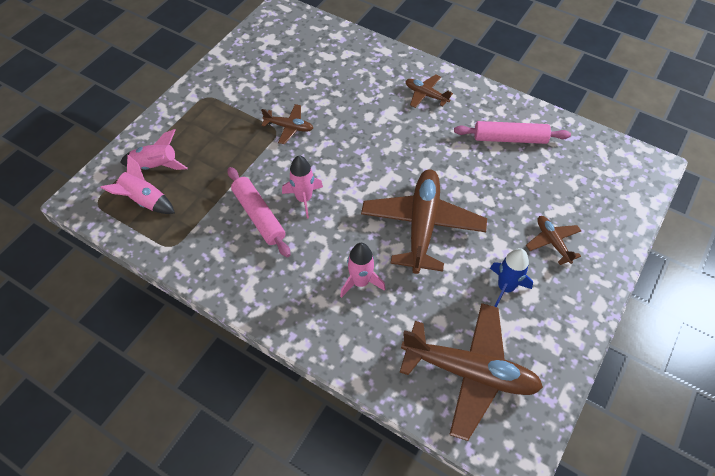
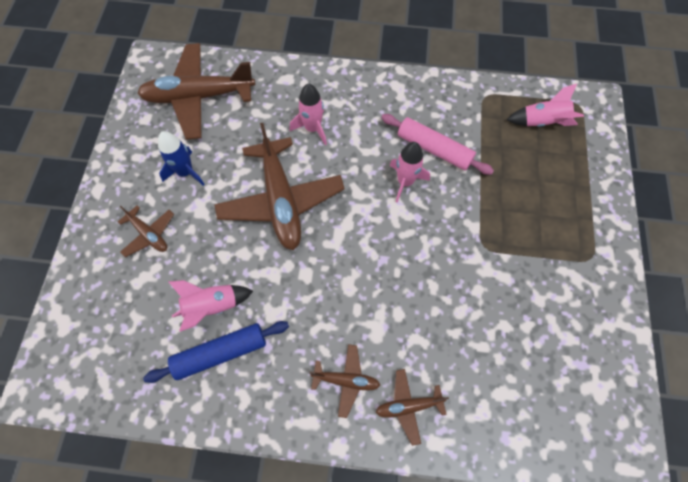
camera: 155 degrees right, 10 degrees up
pink rocket [120,129,188,170] -> pink rocket moved to [168,280,253,332]
brown plane [261,104,313,144] -> brown plane moved to [376,369,449,446]
pink rolling pin [454,121,571,144] -> blue rolling pin [143,321,289,383]

